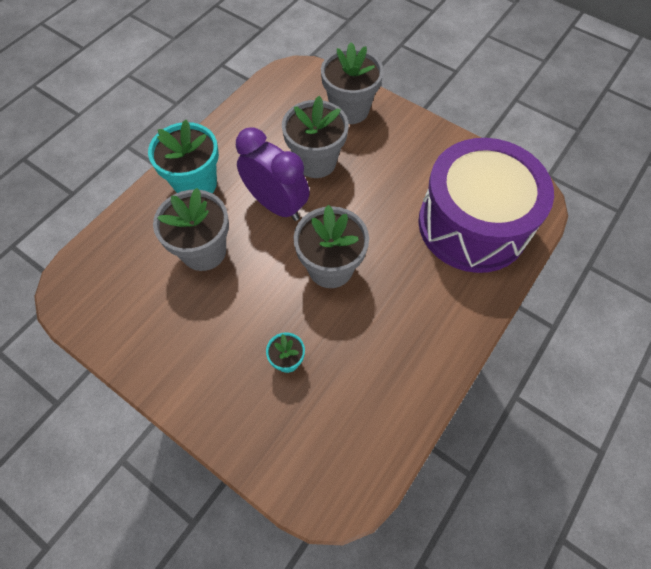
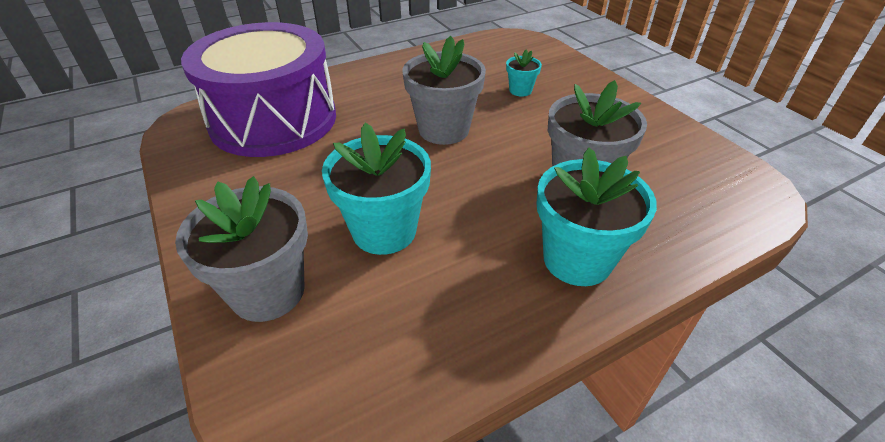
camera: 155 degrees left, 20 degrees down
purple clock [236,128,310,221] -> none
grey flower pot [282,96,349,178] -> turquoise flower pot [322,123,431,255]

